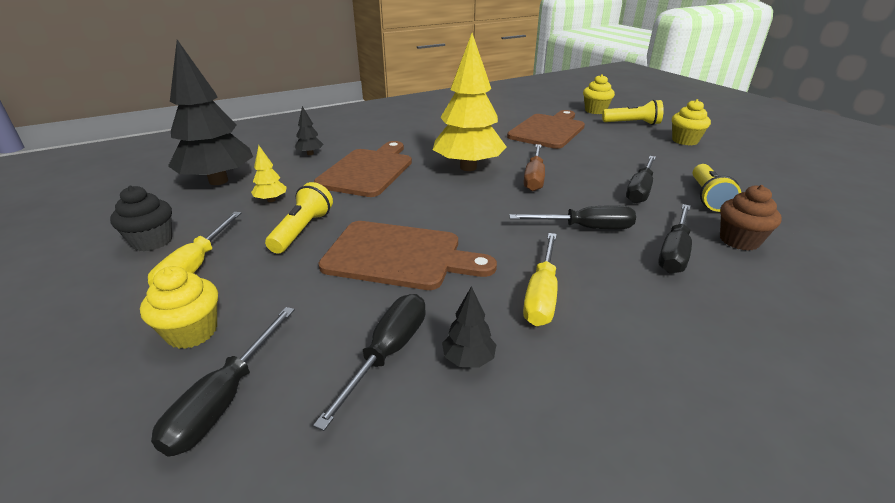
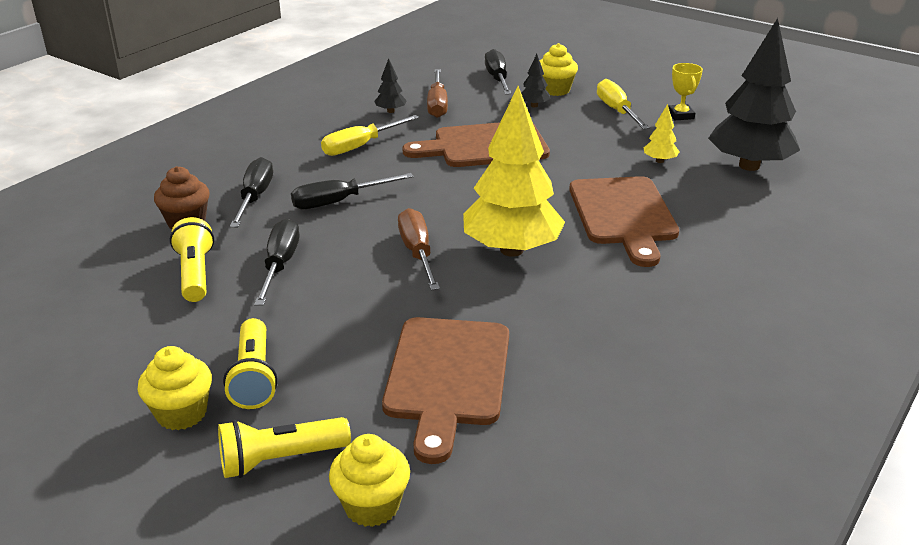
camera: 155 degrees right, 0 degrees up
black cupcake [110,185,172,252] -> yellow trophy [668,63,703,120]
yellow flashlight [265,182,333,254] -> yellow flashlight moved to [223,318,278,409]
black tree [295,106,323,155] -> black tree moved to [521,54,550,107]
black screwdriver [313,294,426,431] -> brown screwdriver [427,69,448,118]
yellow screwdriver [523,233,557,326] -> yellow screwdriver turned 120 degrees counterclockwise [321,115,419,156]

